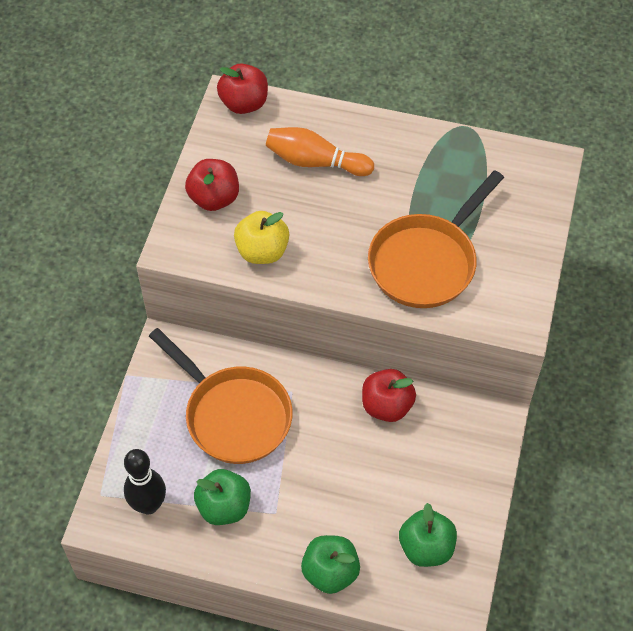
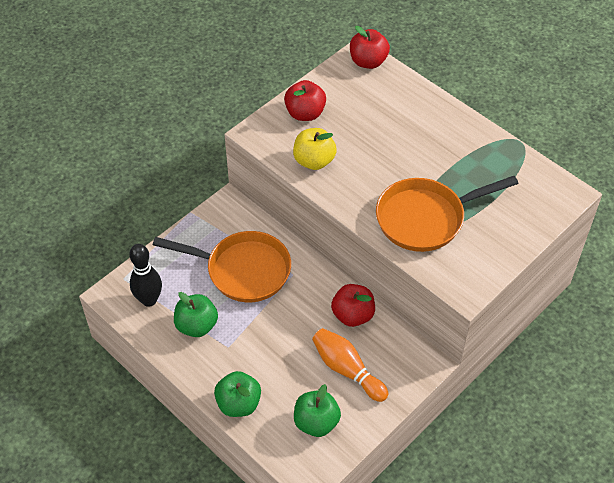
camera: 30 degrees right, 5 degrees down
orange pan [149,328,293,464] -> orange pan turned 60 degrees counterclockwise [153,231,291,302]
orange bowling pin [266,127,374,176] -> orange bowling pin moved to [312,328,388,402]

